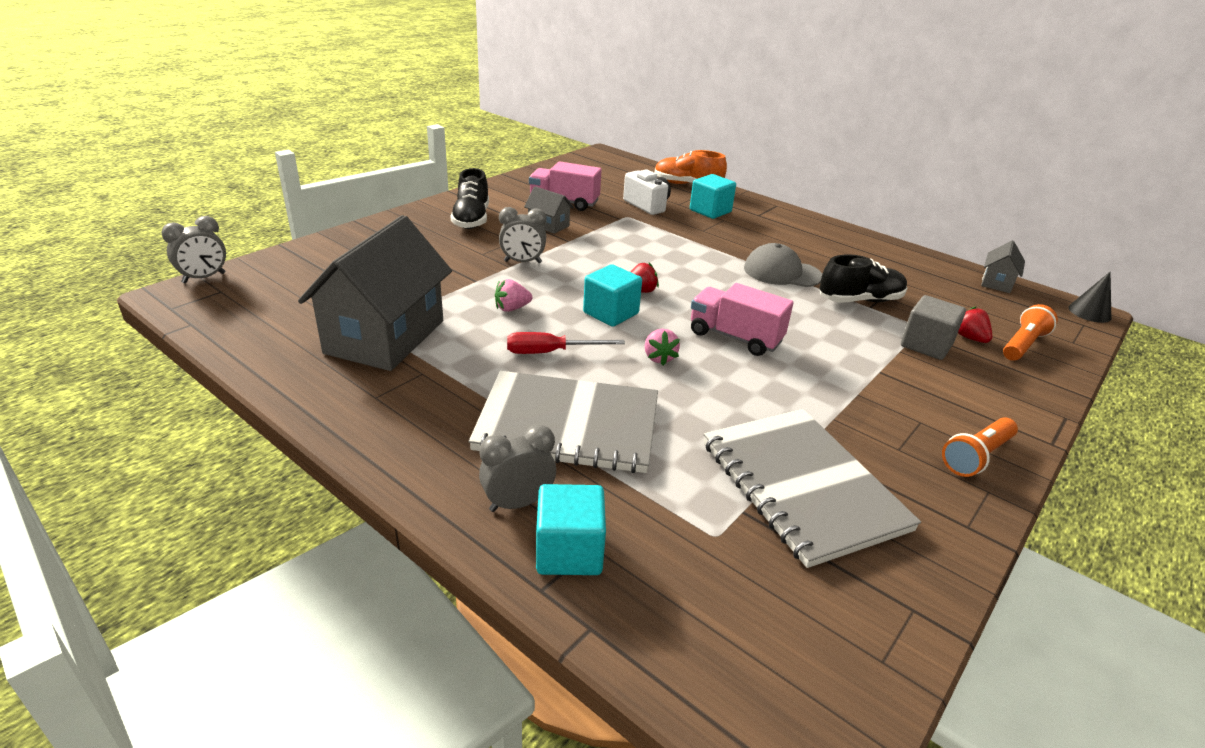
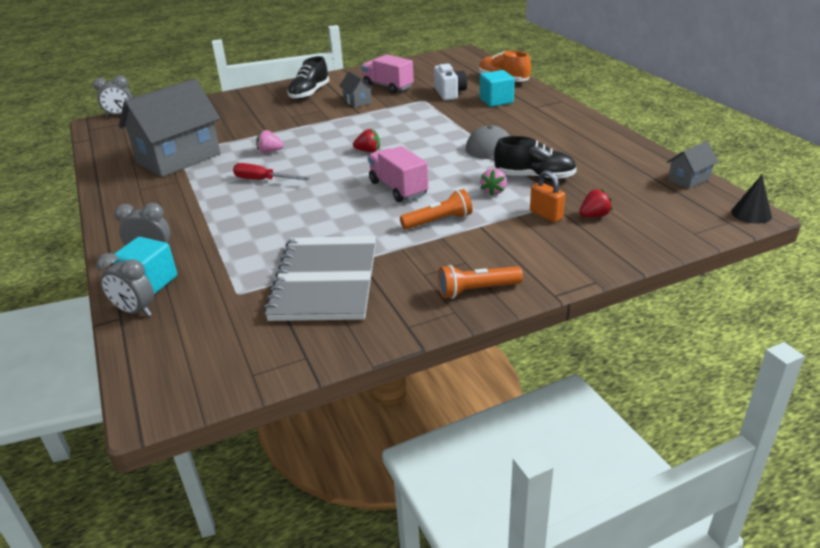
camera: 30 degrees right, 0 degrees up
grey notebook [469,371,658,473] -> none
grey clock [499,207,546,263] -> grey clock moved to [97,253,154,316]
turquoise cube [583,264,642,327] -> none
pink strawberry [645,329,680,365] -> pink strawberry moved to [480,168,507,196]
grey cube [901,295,966,360] -> orange padlock [530,170,565,222]
red strawberry [958,306,992,343] -> red strawberry turned 60 degrees clockwise [579,189,613,217]
orange flashlight [1003,304,1058,361] -> orange flashlight moved to [400,189,472,230]

